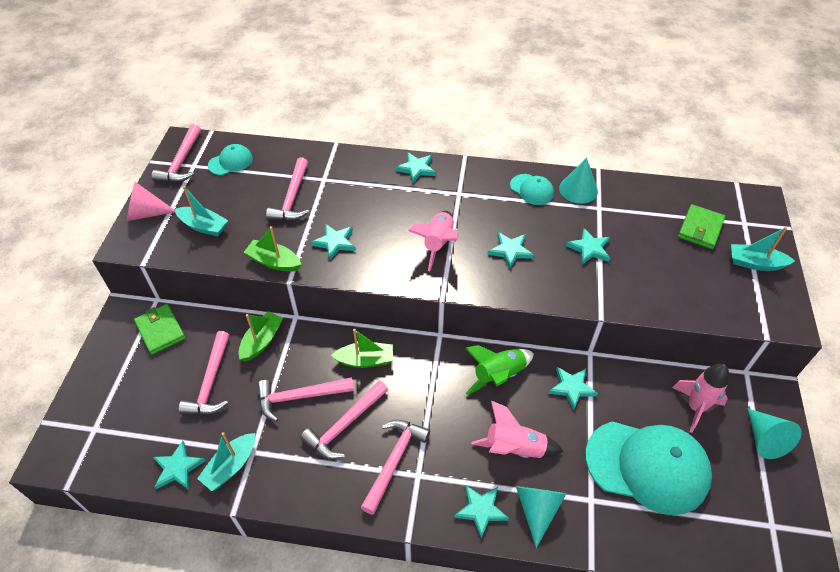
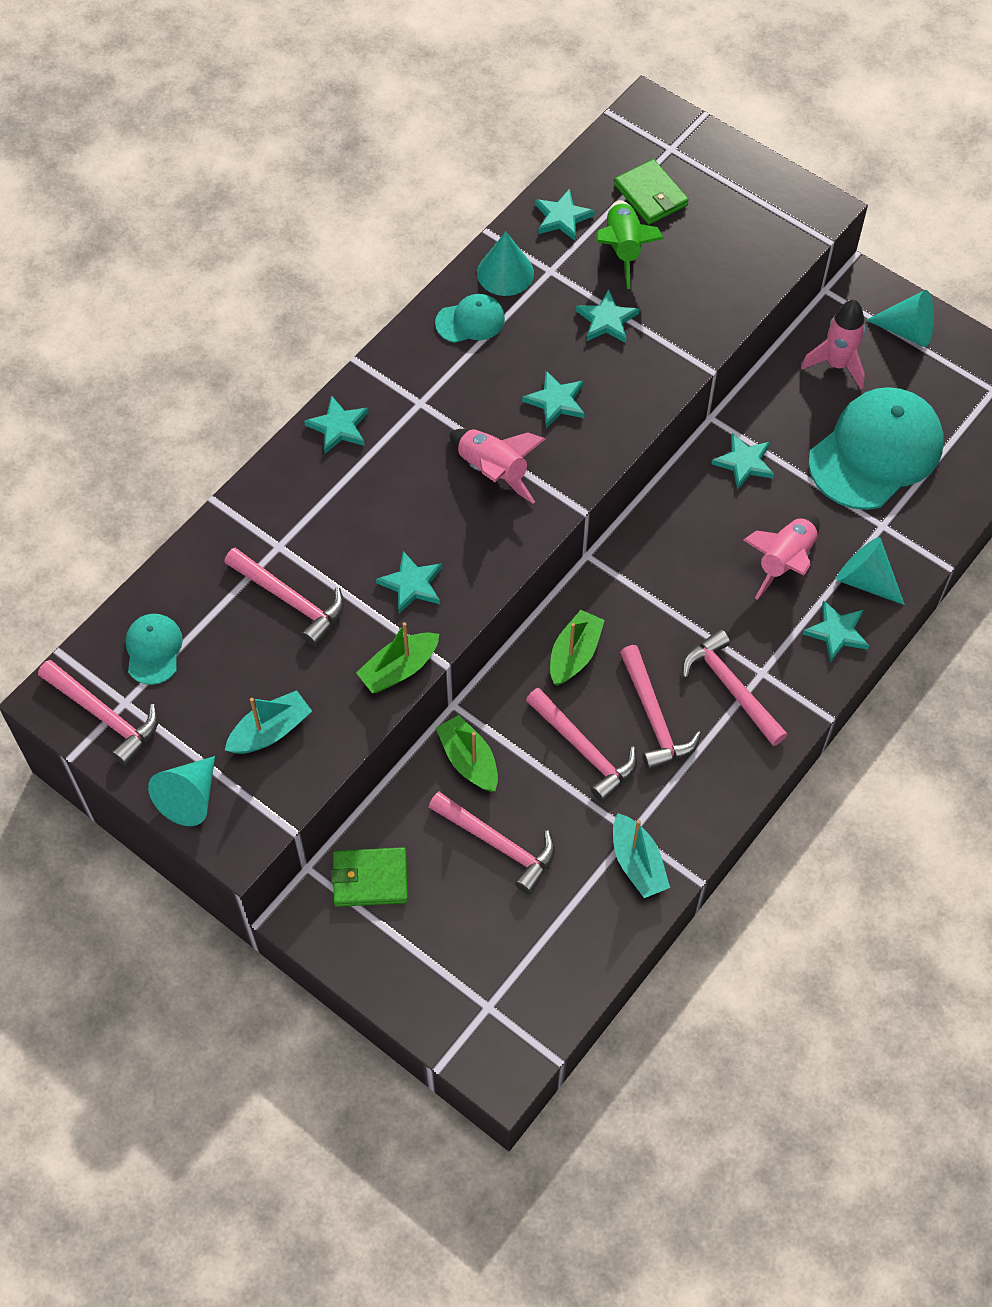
camera: 60 degrees left, 10 degrees up
pink cone [127,182,175,221] -> turquoise cone [148,756,215,826]
turquoise star [153,441,205,490] -> turquoise star moved to [535,189,595,241]
pink hammer [257,377,354,422] -> pink hammer turned 60 degrees counterclockwise [526,688,637,802]
green rocket [465,345,534,395] -> green rocket moved to [596,200,664,289]
turquoise boat [731,227,795,271] -> none

